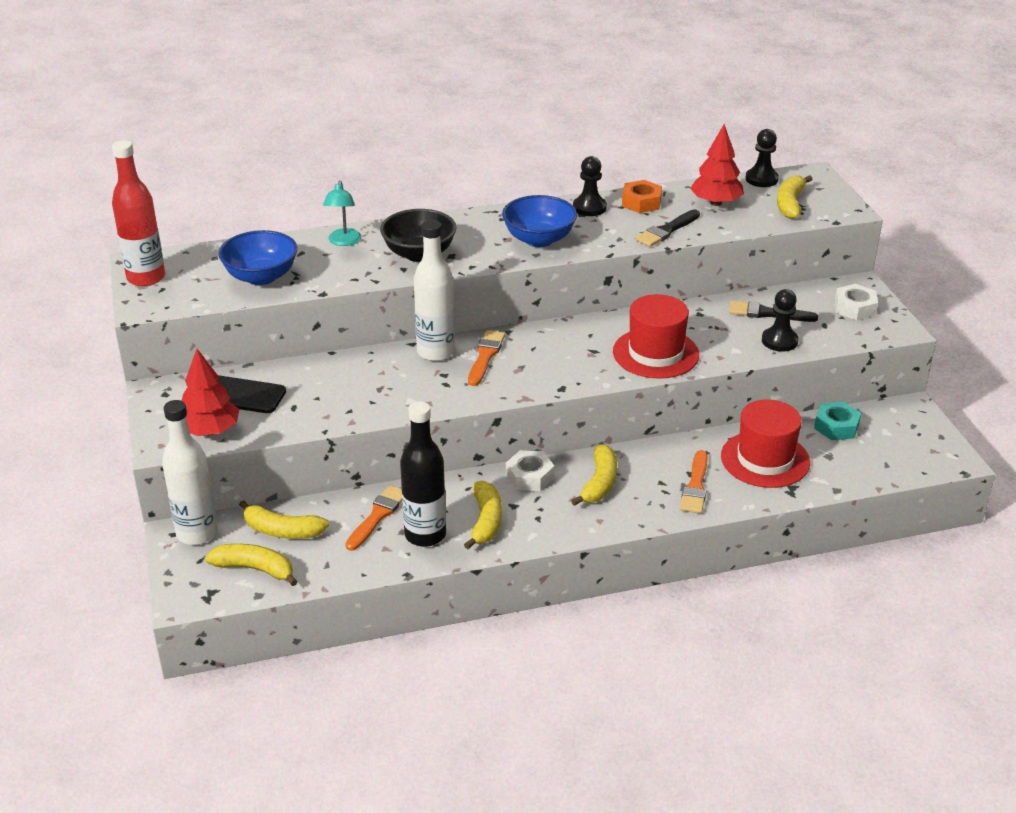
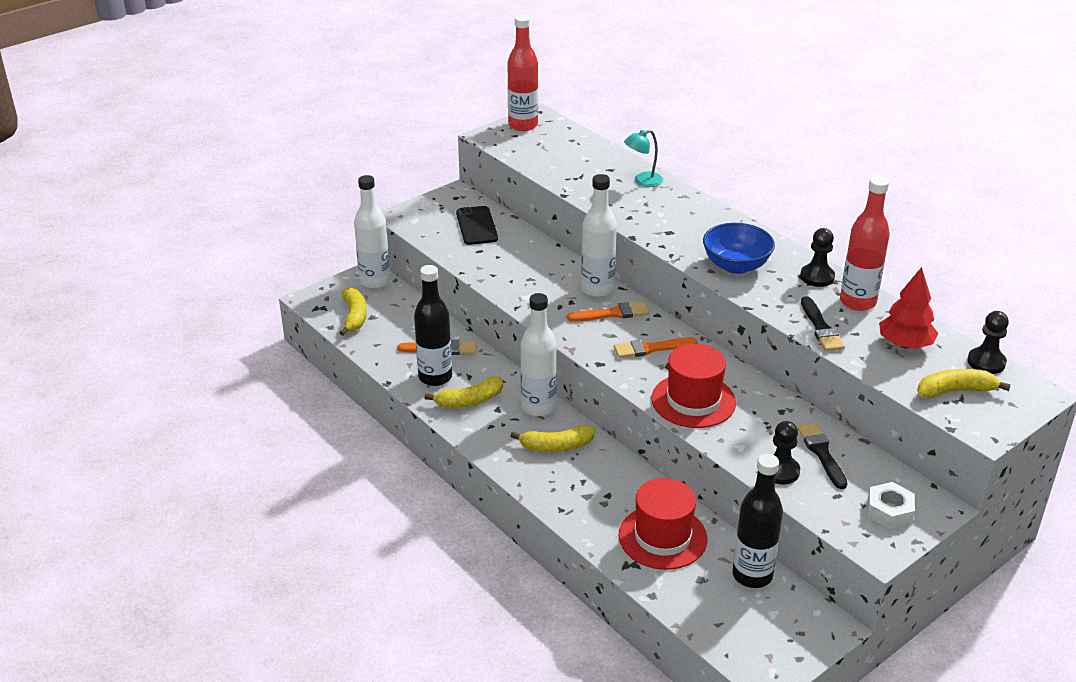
camera: 65 degrees right, 0 degrees up
red tree [182,349,239,436] -> none
blue bowl [218,230,297,285] -> none
yellow banana [239,500,329,539] -> none
black bowl [380,209,456,262] -> none
white nut [506,450,555,491] -> white bottle [520,293,557,416]
orange nut [622,180,662,213] -> red bottle [840,176,890,311]
black brush [635,210,700,247] -> black brush turned 120 degrees counterclockwise [801,296,845,351]
orange brush [680,450,708,514] -> orange brush moved to [614,337,698,358]
turquoise nut [814,402,861,440] -> black bottle [733,454,783,588]

